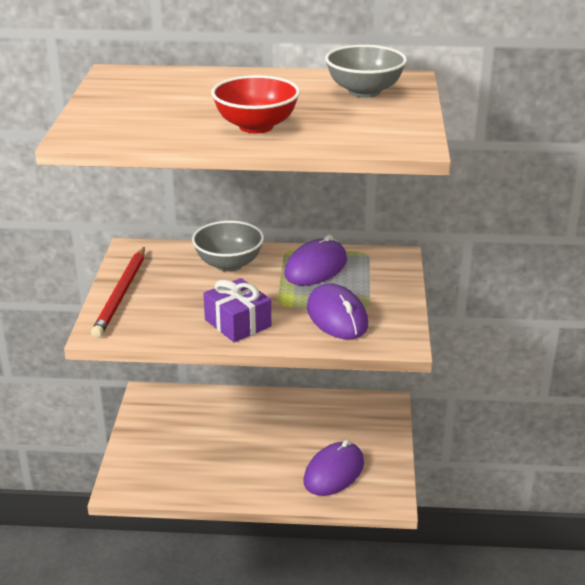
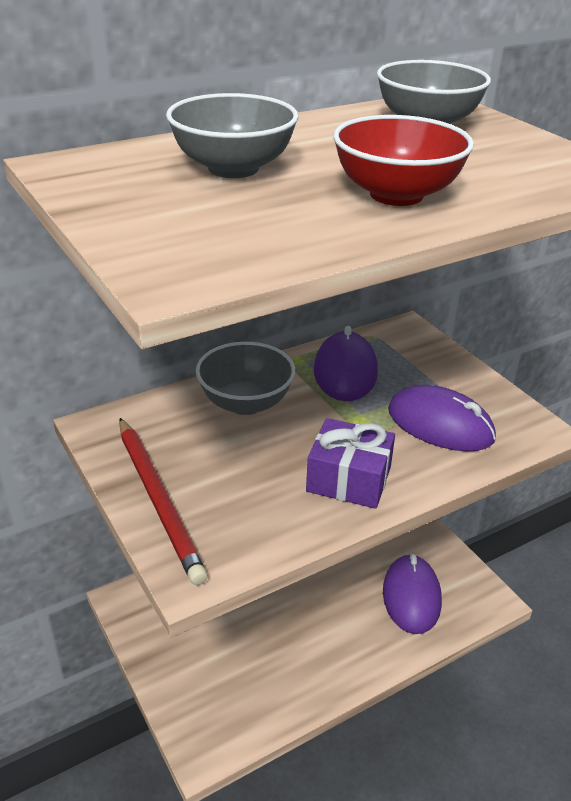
camera: 35 degrees left, 5 degrees up
none -> grey bowl [166,93,299,178]

